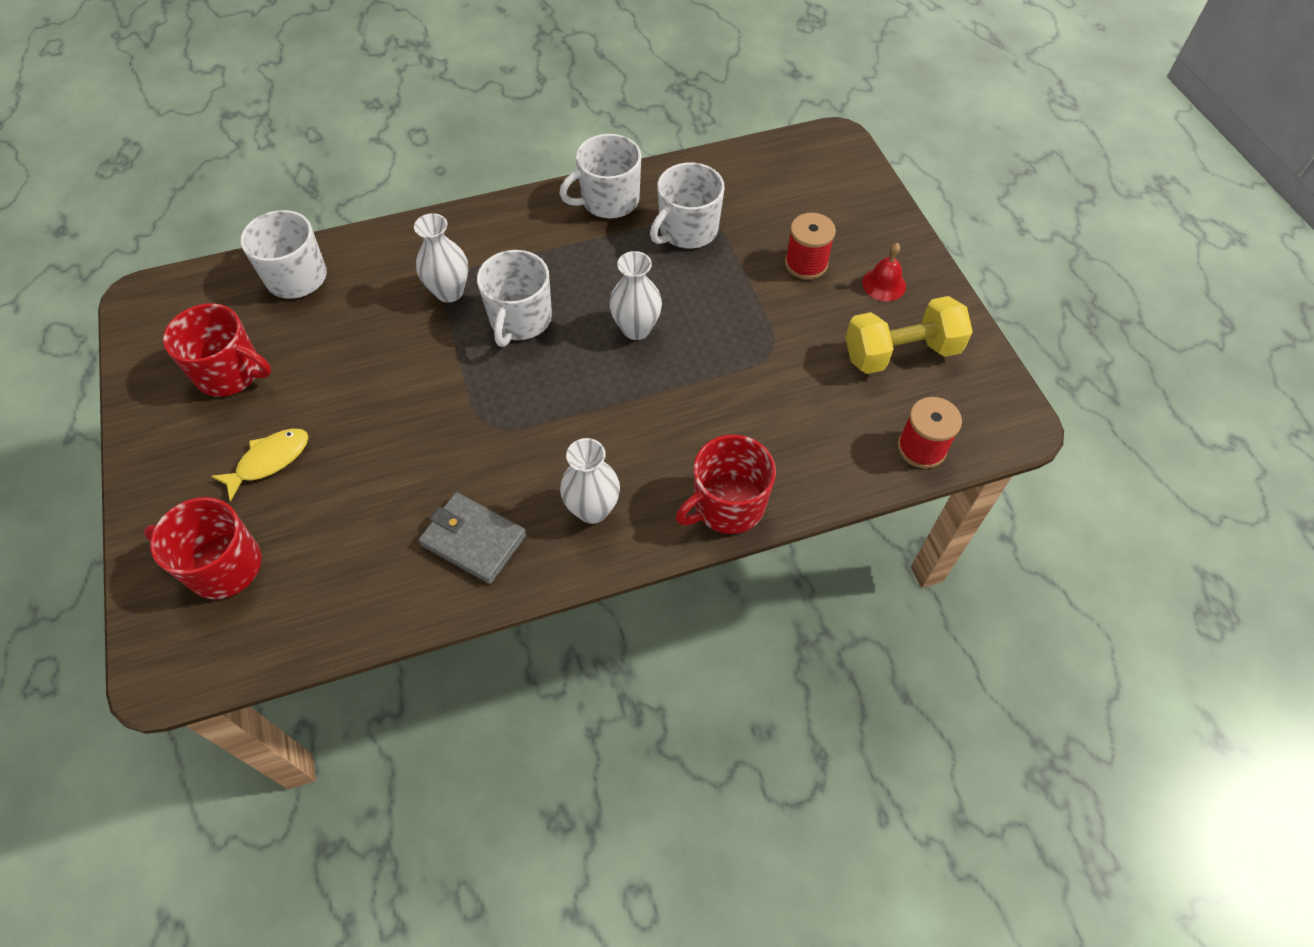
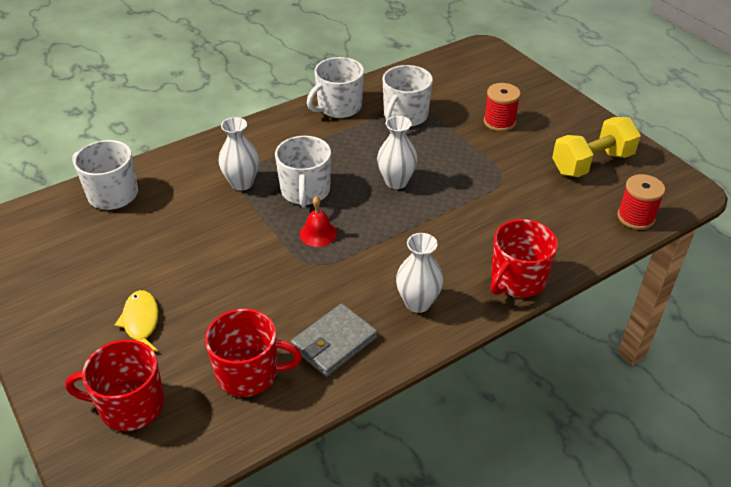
camera: 15 degrees left, 15 degrees down
red mug [163,303,271,397] -> red mug moved to [205,309,302,397]
yellow fish [211,428,308,502] -> yellow fish turned 45 degrees counterclockwise [114,290,158,351]
grey wallet [419,492,527,584] -> grey wallet turned 60 degrees counterclockwise [291,304,377,377]
red bell [862,243,906,301] -> red bell moved to [300,196,337,247]

